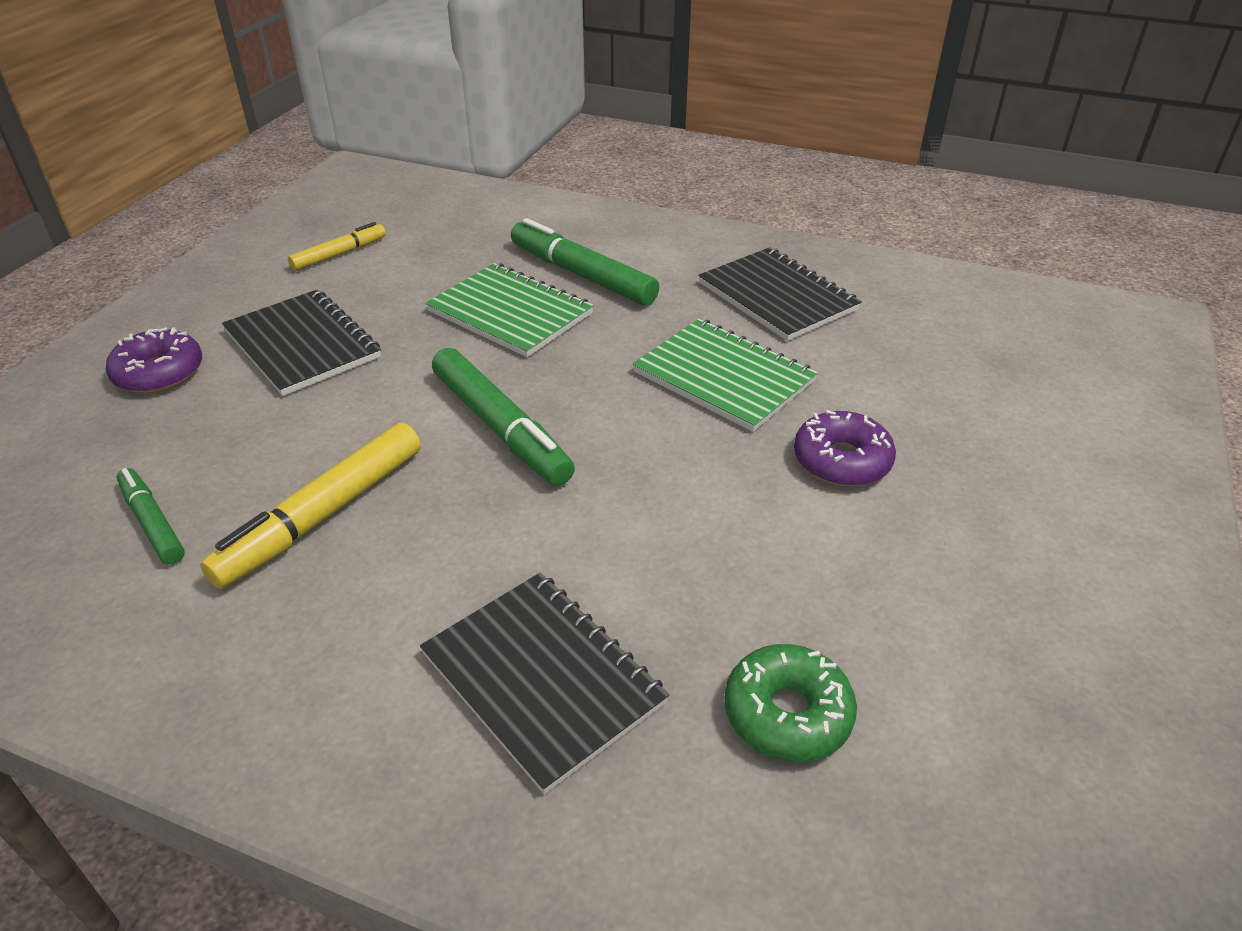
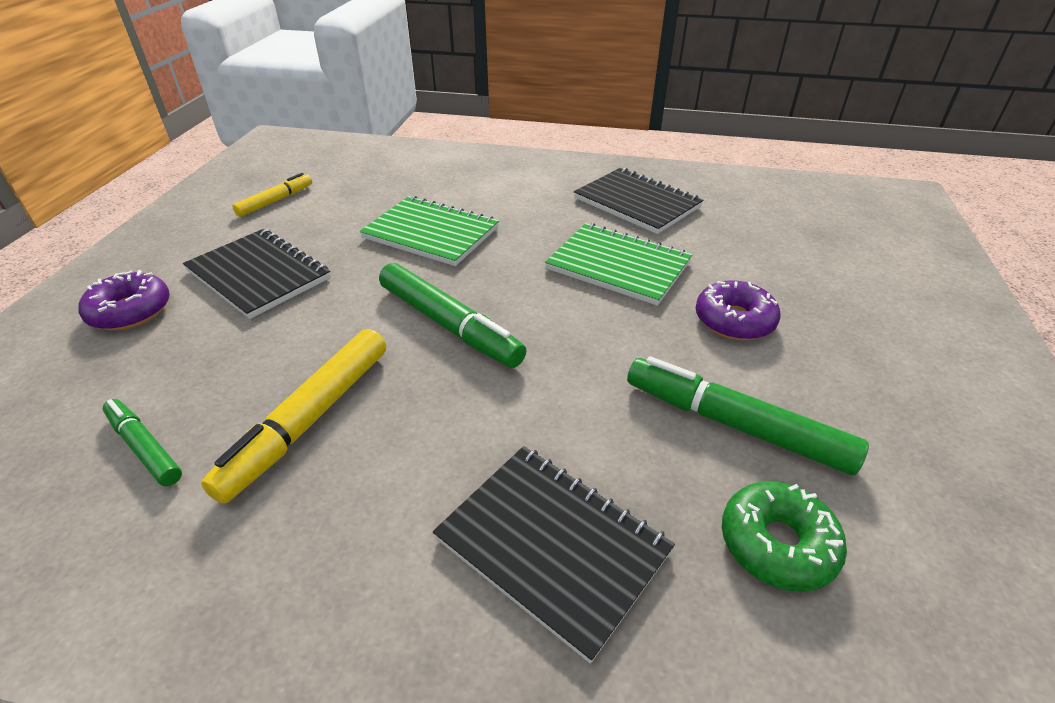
camera: 10 degrees left, 0 degrees up
green marker [511,218,659,306] -> green marker moved to [627,356,869,475]

